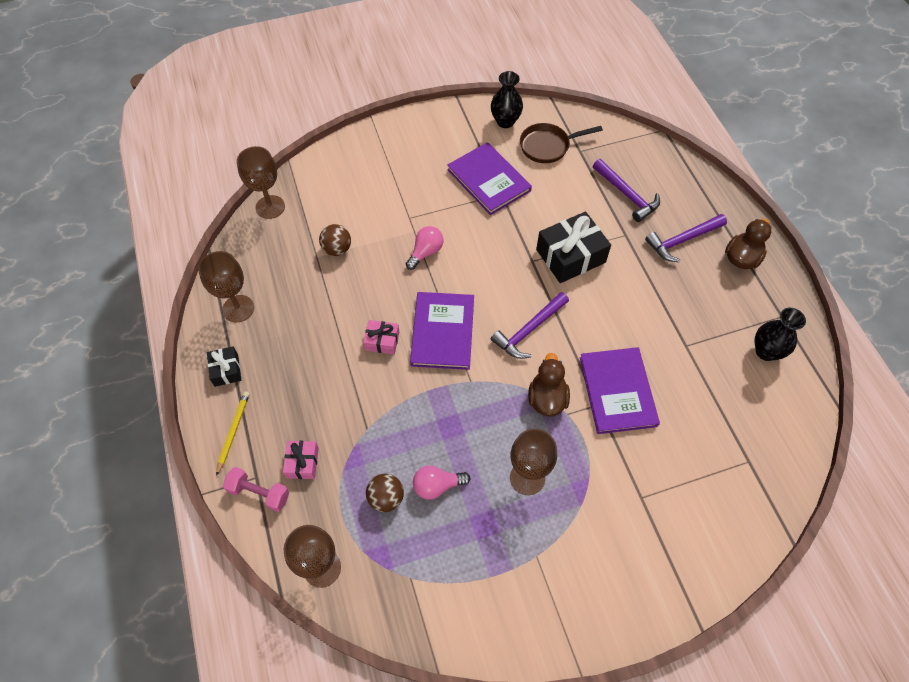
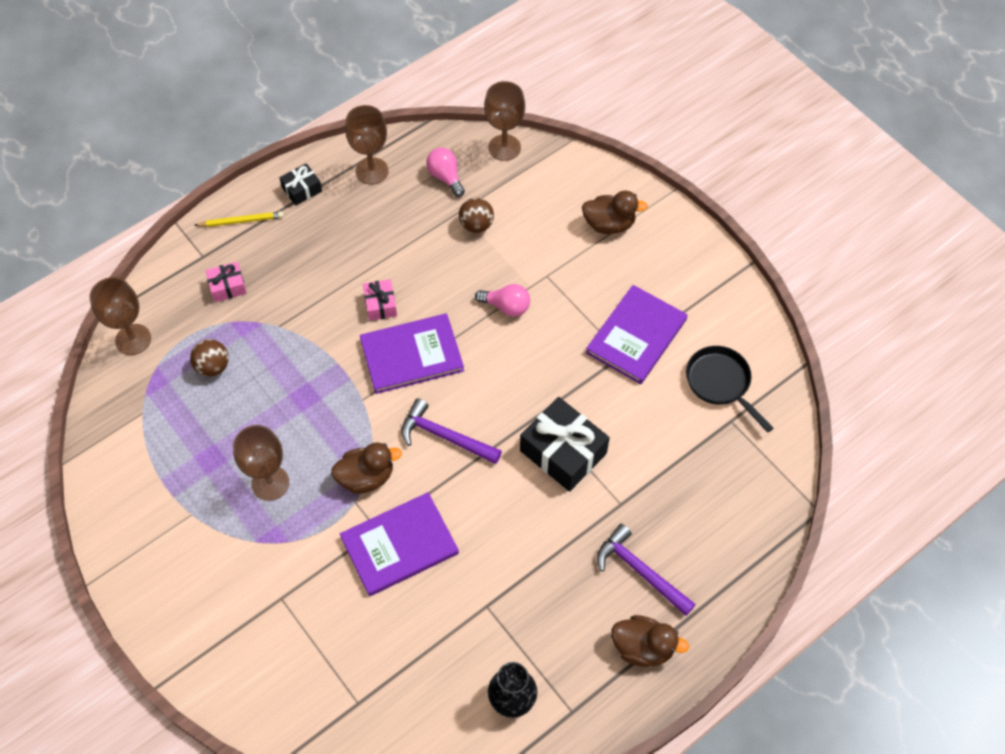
camera: 70 degrees right, 0 degrees up
pink dumbbell [223,467,289,512] -> none
pink light bulb [413,466,470,500] -> pink light bulb moved to [426,148,465,197]
black vase [491,71,523,128] -> none
brown pan [520,123,603,163] -> black pan [686,346,773,433]
purple hammer [593,159,660,222] -> none
none -> brown duck [582,190,648,234]

